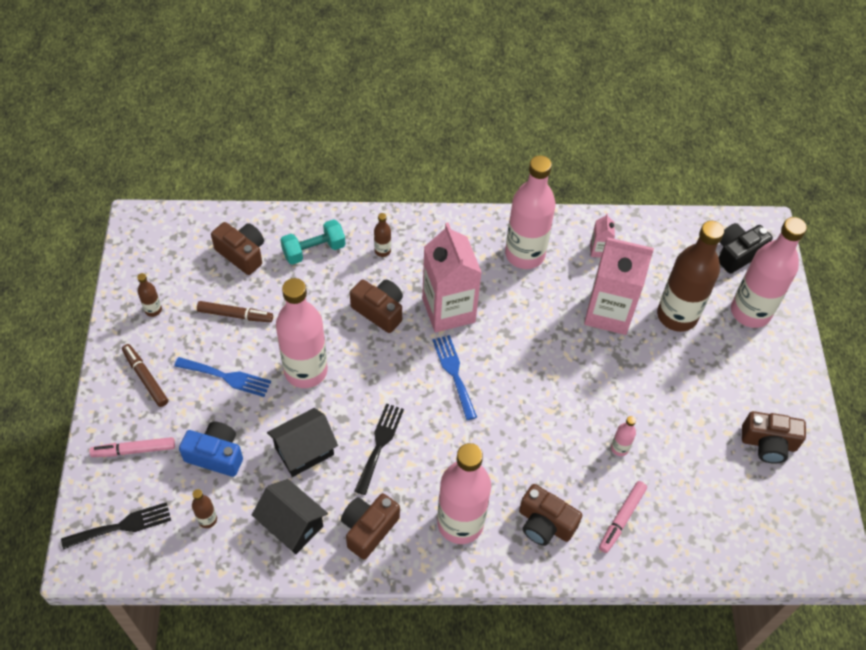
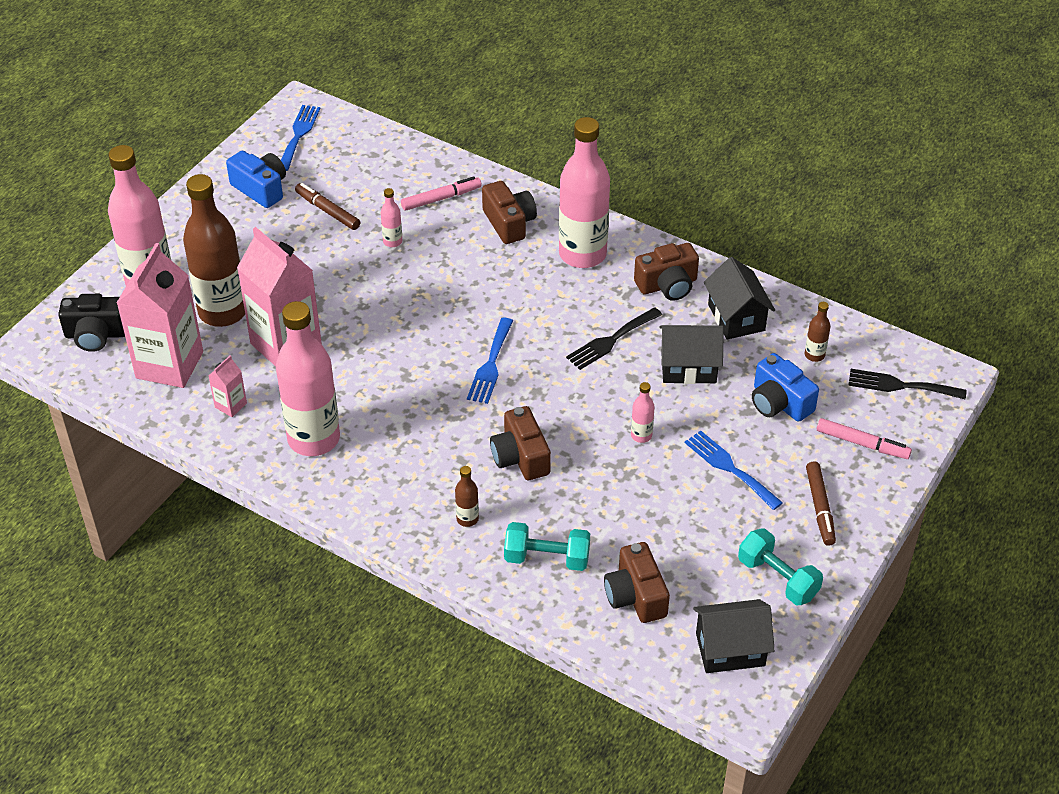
camera: 145 degrees left, 10 degrees down
brown bottle [137,273,162,317] -> turquoise dumbbell [738,528,823,605]
brown marker [197,301,273,322] -> brown marker moved to [295,183,360,230]
pink bottle [276,278,328,388] -> pink bottle [631,382,655,443], size x0.41
pink carton [422,222,482,332] -> pink carton moved to [117,243,203,388]
brown camera [742,411,806,463] -> blue camera [226,151,286,208]
none -> blue fork [281,105,321,171]
none -> black house [693,599,775,673]

